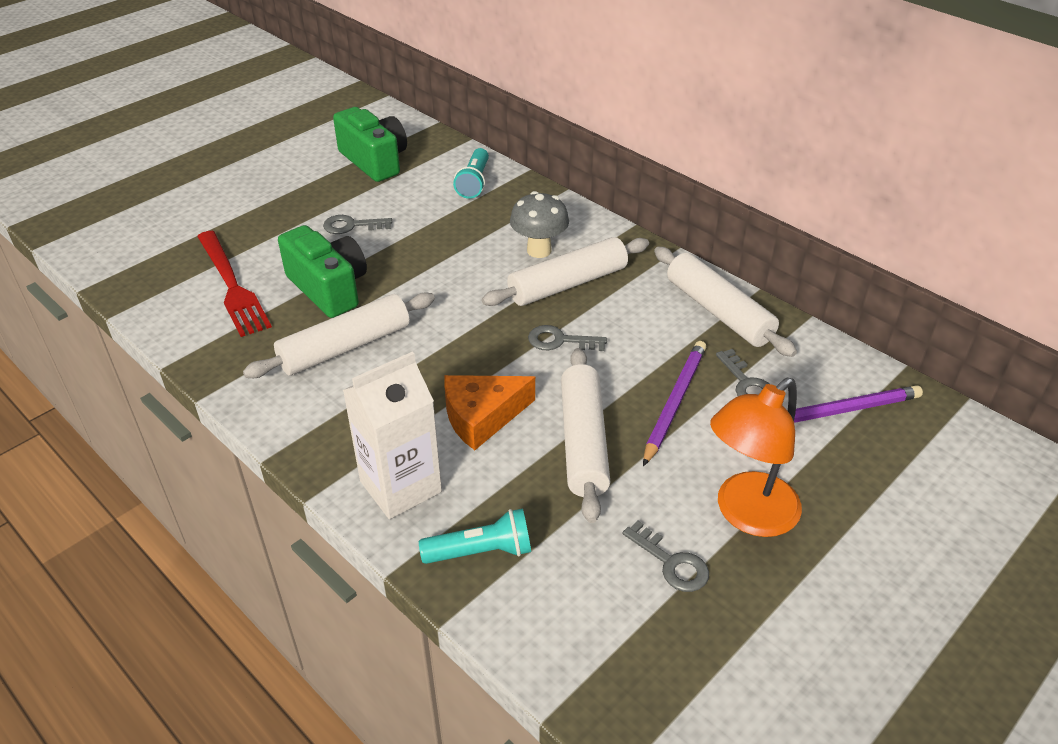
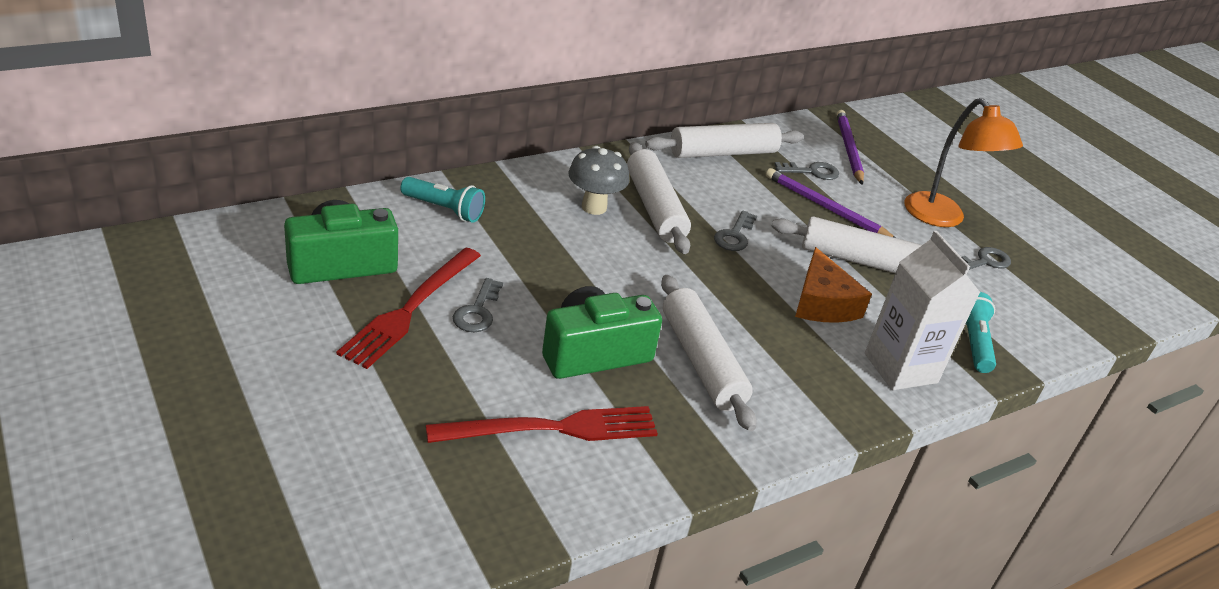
camera: 80 degrees left, 5 degrees down
none -> red fork [336,248,481,369]

